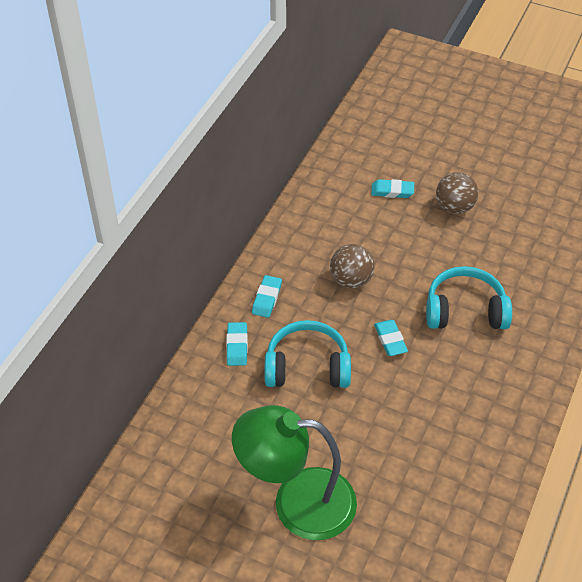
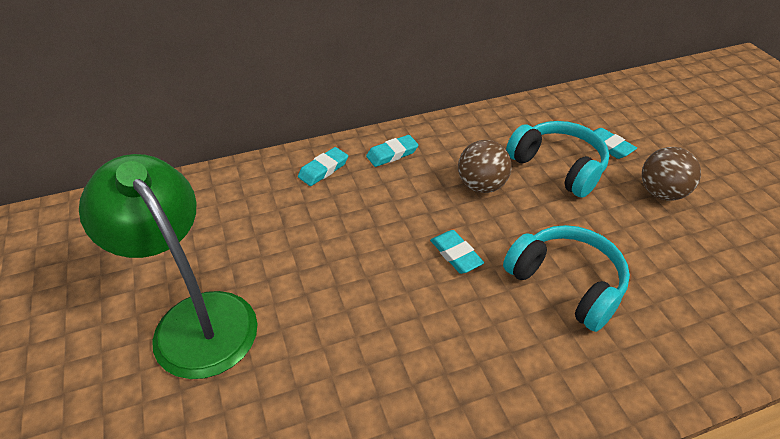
camera: 45 degrees right, 5 degrees down
turquoise headphones [265,320,351,388] -> turquoise headphones moved to [506,121,610,198]
turquoise eraser [374,320,408,356] -> turquoise eraser turned 60 degrees counterclockwise [430,230,484,274]

